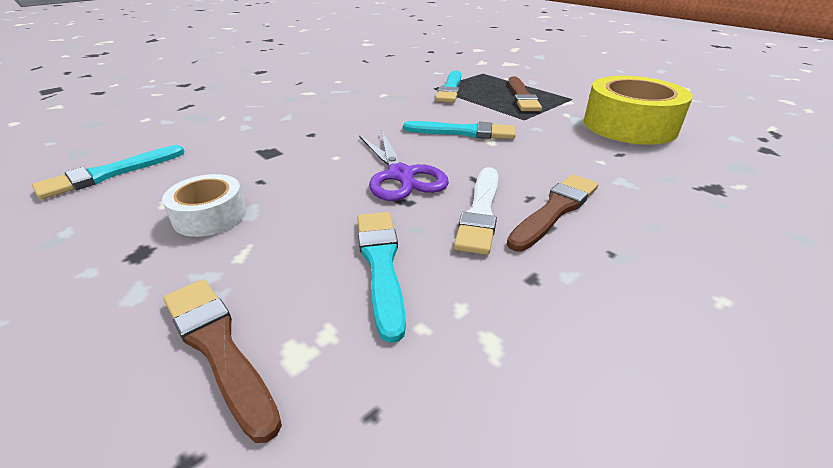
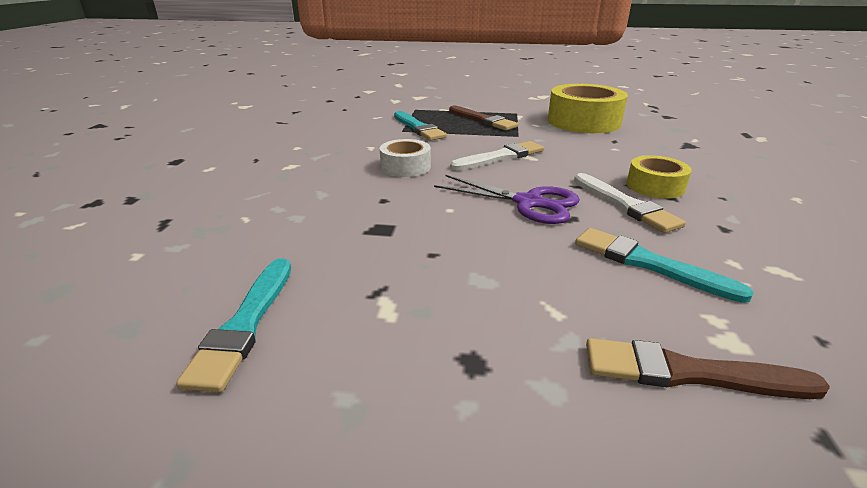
camera: 40 degrees left, 5 degrees down
white tape [162,174,246,237] -> white tape moved to [380,139,431,177]
turquoise brush [403,121,516,139] -> white brush [450,141,544,170]
brown brush [507,174,599,251] -> yellow tape [626,155,692,199]

